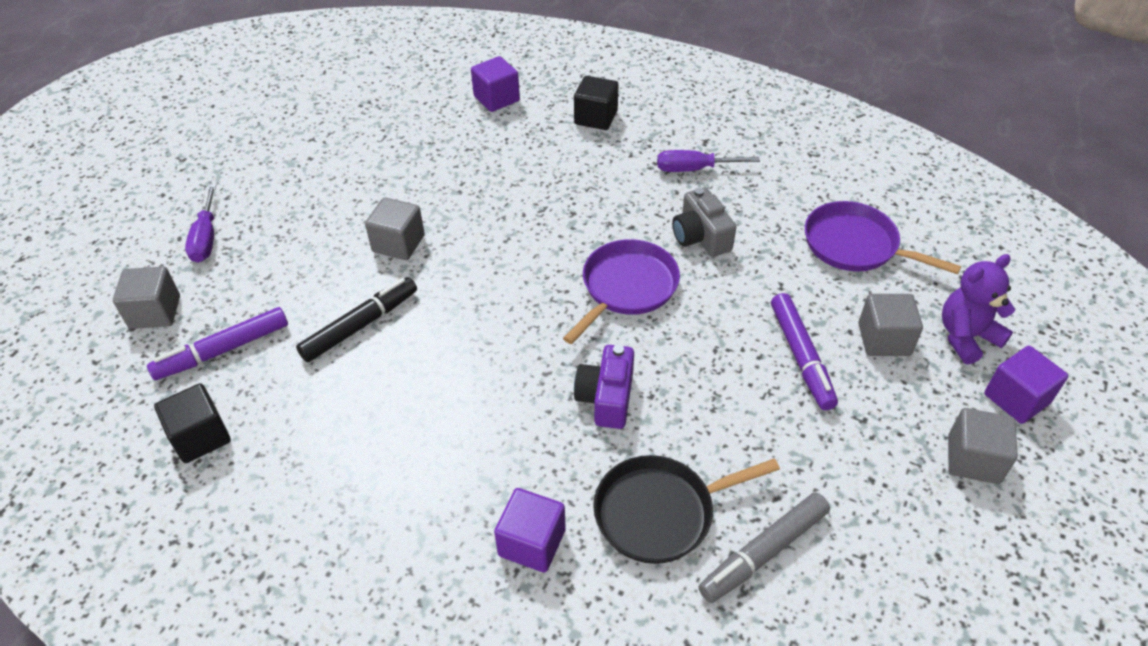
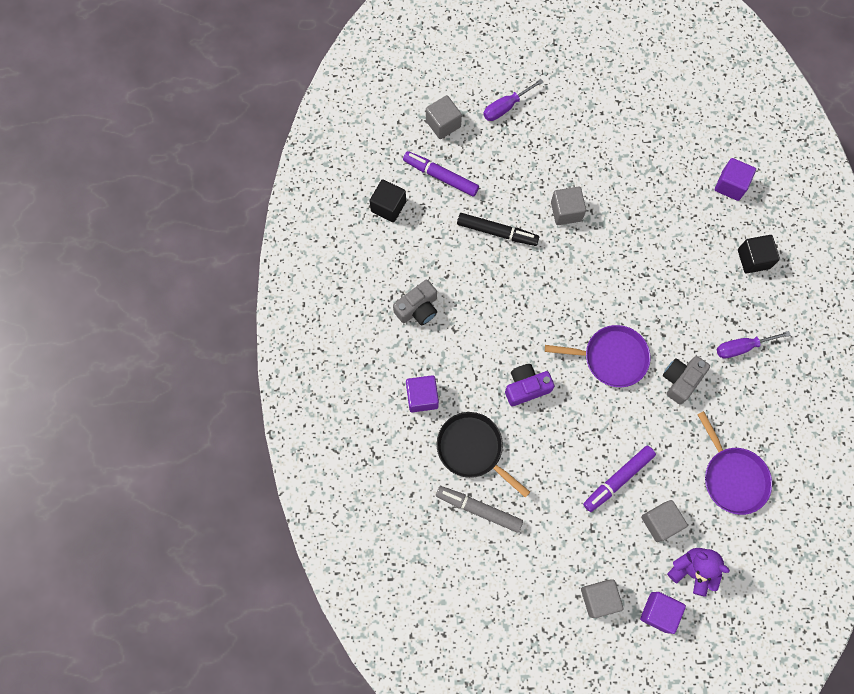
camera: 60 degrees right, 25 degrees up
purple screwdriver [657,150,760,172] -> purple screwdriver turned 75 degrees counterclockwise [717,331,791,359]
purple pan [805,201,961,274] -> purple pan turned 150 degrees clockwise [697,411,772,515]
none -> grey camera [393,280,437,325]

